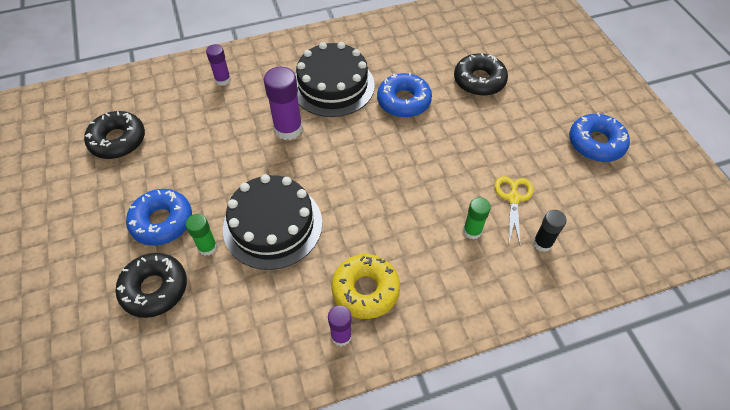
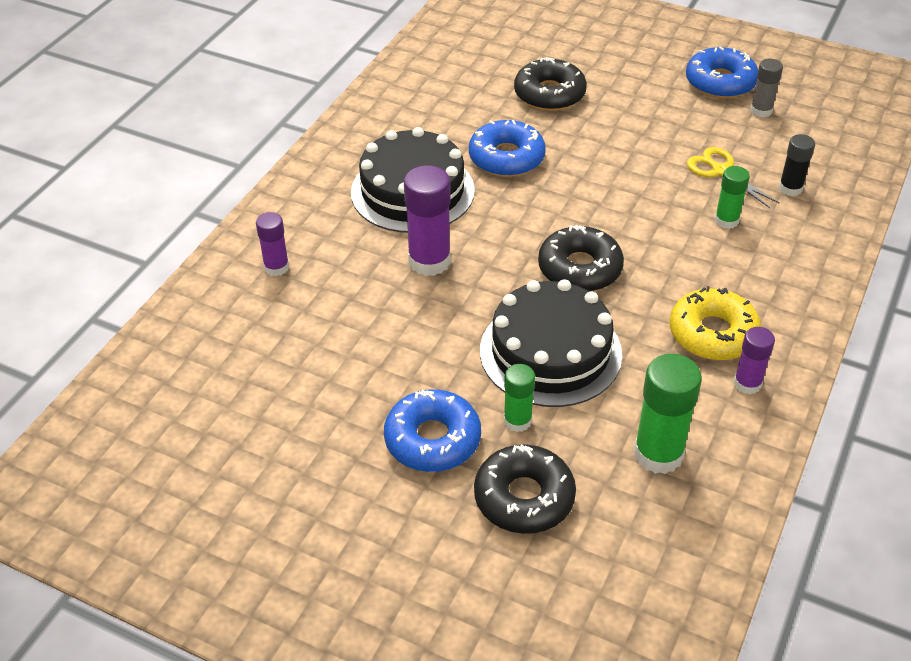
camera: 45 degrees left, 10 degrees down
black donut [84,111,145,159] -> black donut moved to [538,225,624,292]
none -> green glue stick [634,354,702,474]
none -> grey glue stick [750,58,783,117]

